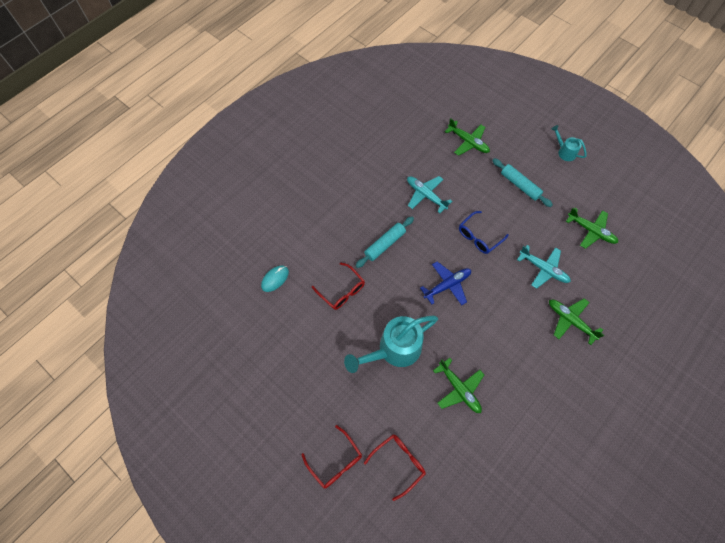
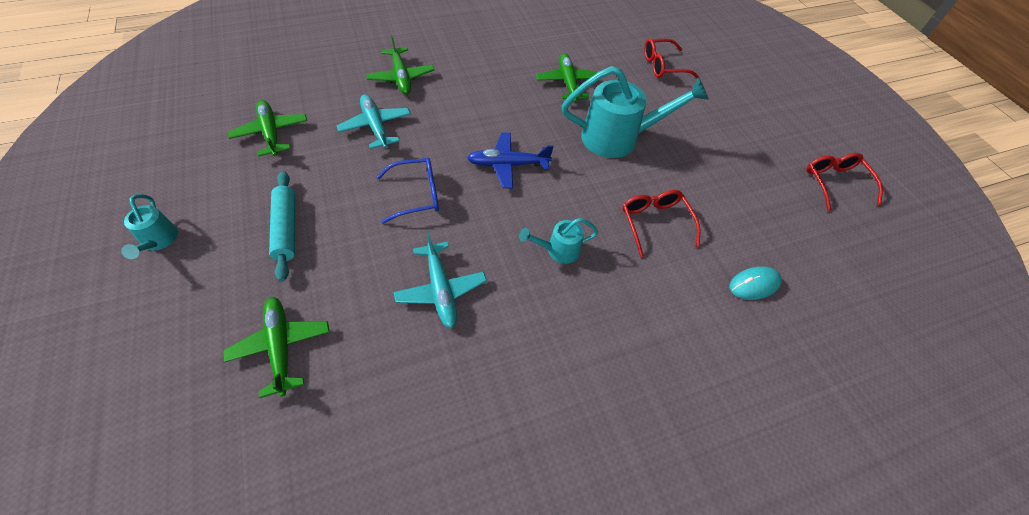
camera: 155 degrees left, 10 degrees down
red glasses [301,425,362,489] -> red glasses moved to [806,153,883,211]
turquoise rolling pin [356,217,414,268] -> turquoise watering can [519,218,598,264]

